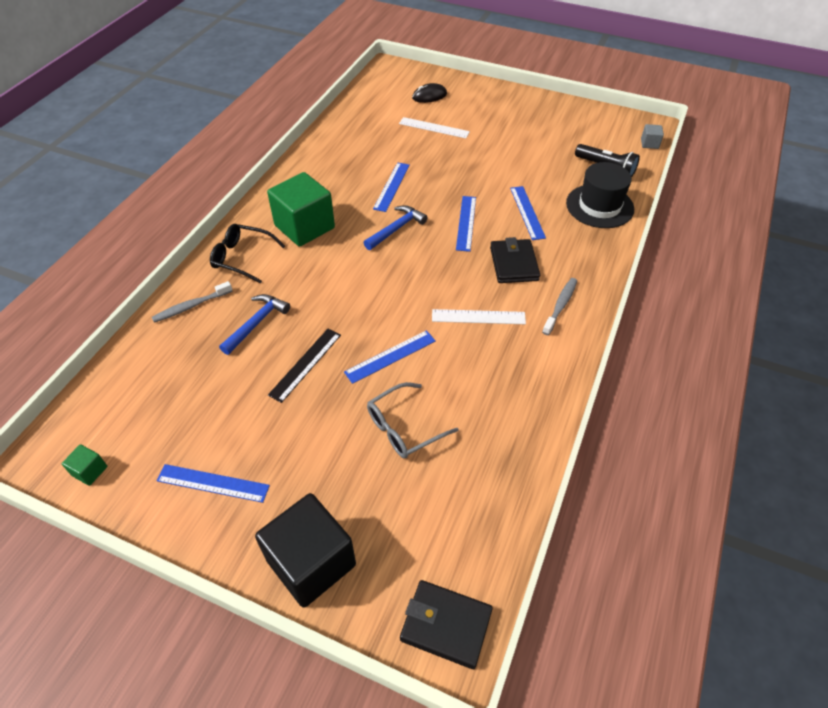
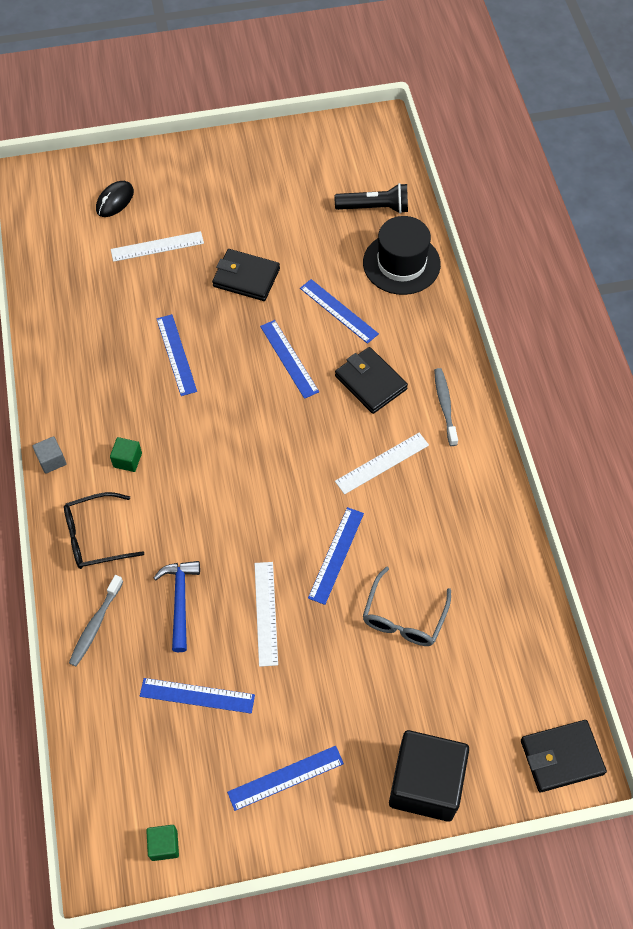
camera: 35 degrees left, 10 degrees up
green cube [267,172,335,247] -> green cube [110,437,142,472], size x0.42
black ruler [268,329,341,403] -> white ruler [254,562,278,667]
blue hammer [364,205,428,250] -> none
grey cube [641,124,664,149] -> grey cube moved to [32,436,67,474]
none -> blue ruler [140,678,255,714]
none -> black wallet [212,249,280,301]

